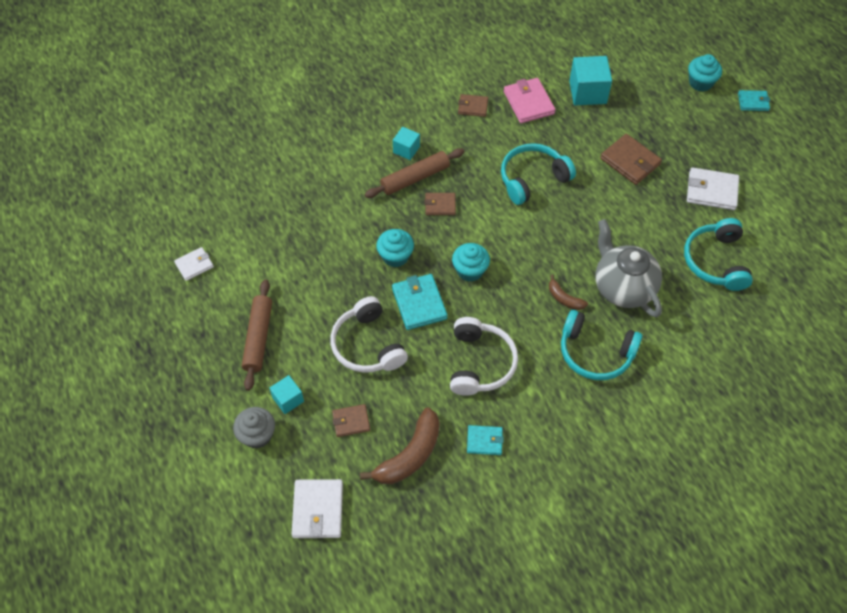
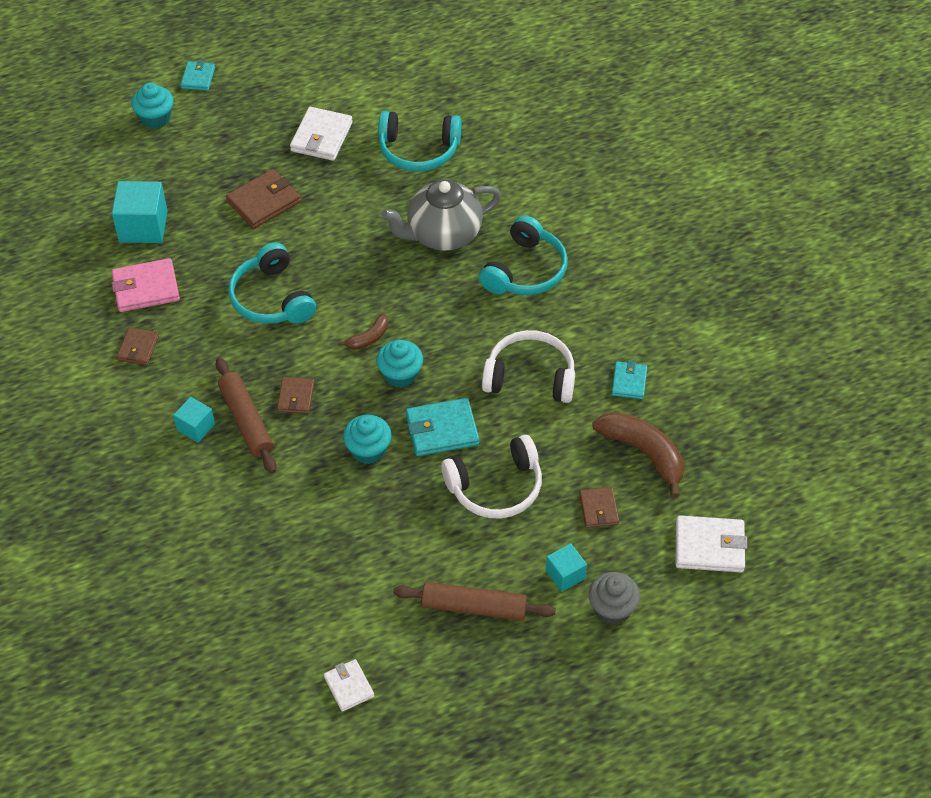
camera: 85 degrees left, 5 degrees down
brown banana [549,274,588,310] -> brown banana moved to [338,313,388,350]

